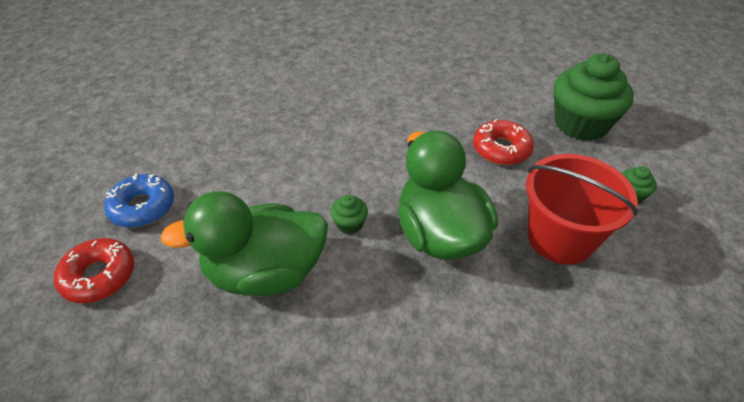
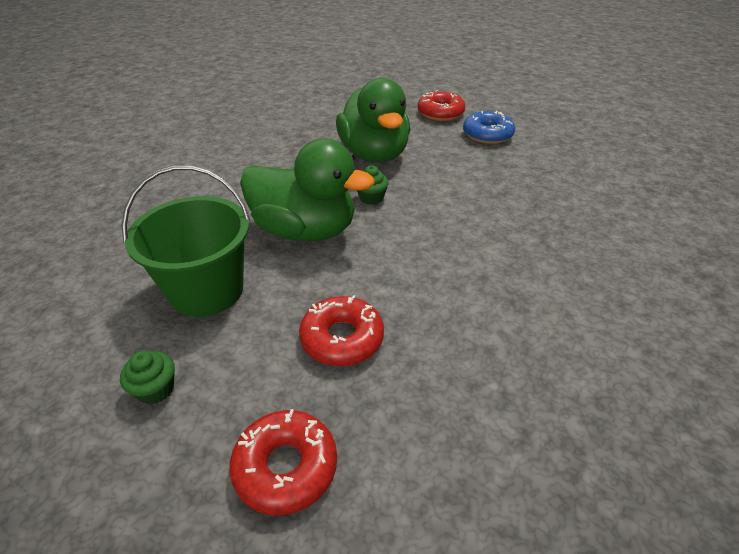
camera: 130 degrees right, 5 degrees down
green duck [160,191,328,296] -> green duck turned 135 degrees clockwise [336,78,410,163]
red bucket [526,154,638,265] -> green bucket [122,166,251,317]
green cupcake [554,53,634,141] -> red donut [230,409,337,516]

